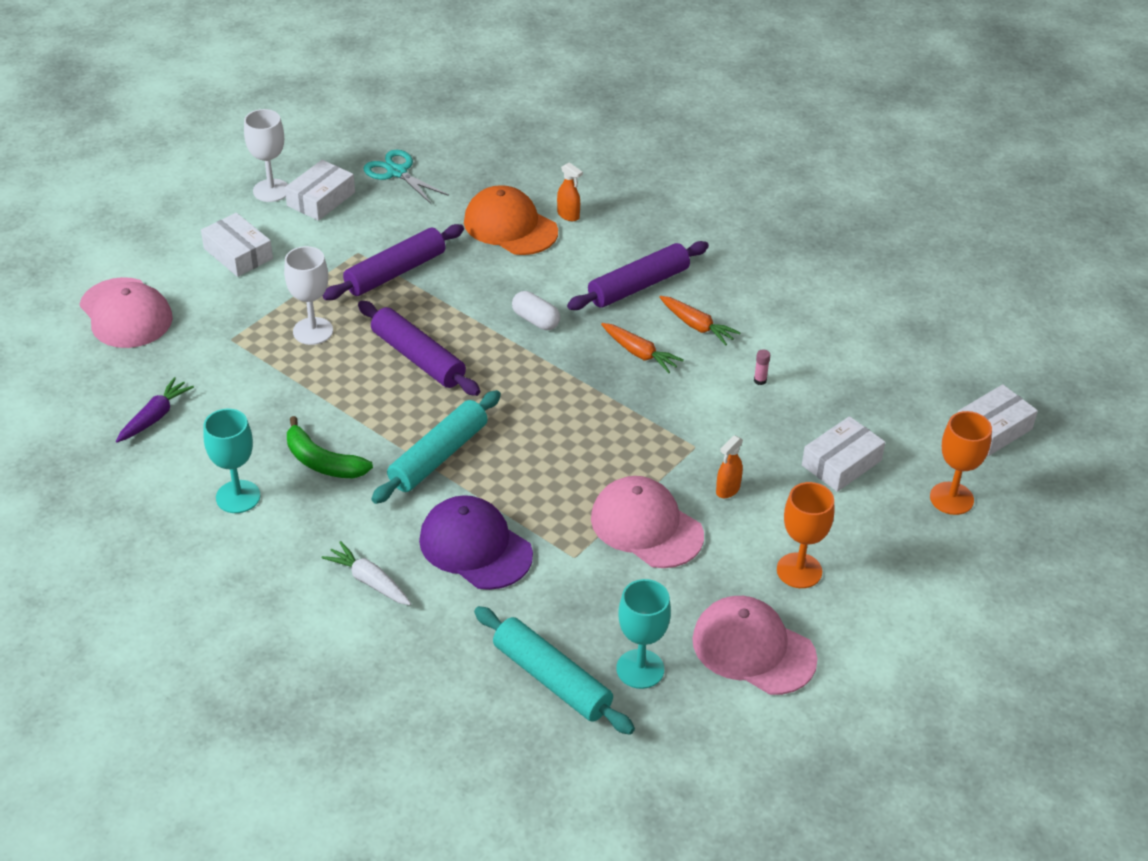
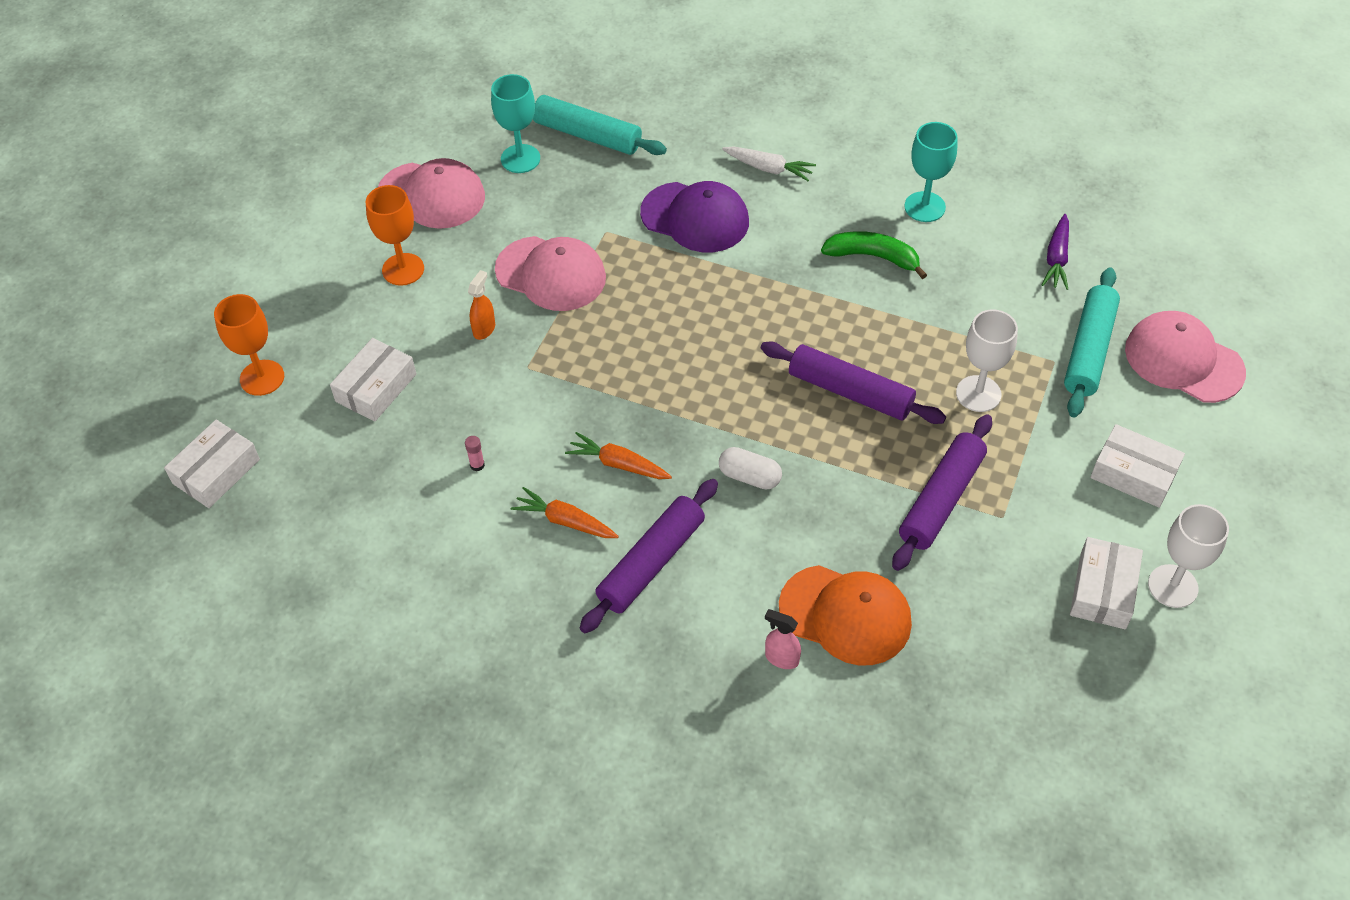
camera: 165 degrees right, 10 degrees up
turquoise scissors [364,150,449,205] -> none
turquoise rolling pin [371,390,501,504] -> turquoise rolling pin moved to [1064,267,1120,417]
orange spray bottle [557,162,583,221] -> pink spray bottle [765,609,801,669]

